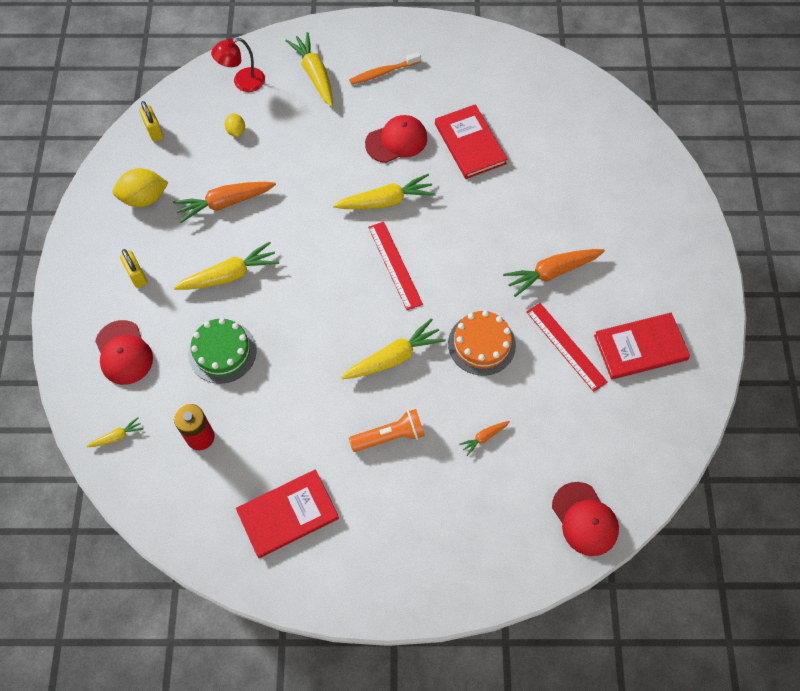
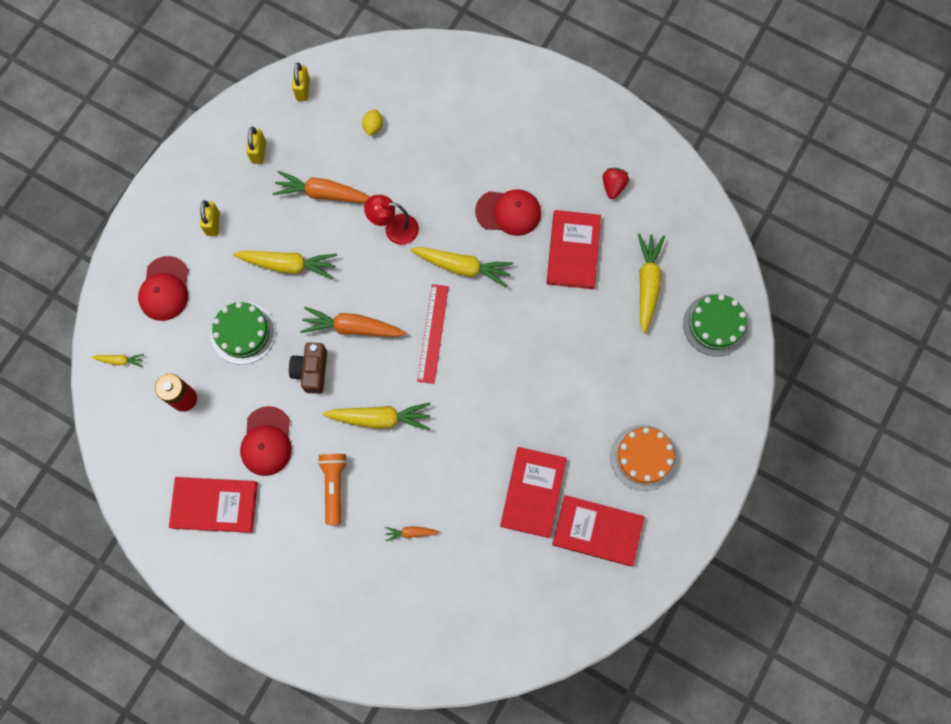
camera: 30 degrees right, 10 degrees up
yellow lemon [113,168,169,207] -> yellow padlock [246,127,266,164]
red lamp [211,38,265,92] -> red lamp moved to [364,195,419,245]
yellow carrot [285,32,333,107] -> yellow carrot moved to [638,233,665,333]
orange toothbrush [349,52,421,85] -> none
orange flashlight [349,409,425,452] -> orange flashlight turned 105 degrees counterclockwise [318,454,347,525]
orange cake [448,310,516,376] -> orange cake moved to [610,424,677,491]
orange carrot [503,249,605,297] -> orange carrot moved to [300,307,406,337]
red ruler [527,303,607,392] -> red book [500,447,567,538]
red cap [552,482,619,556] -> red cap moved to [240,406,292,476]
none -> brown camera [289,342,327,394]
none -> red strawberry [603,168,629,199]
none -> green cake [683,294,748,357]

